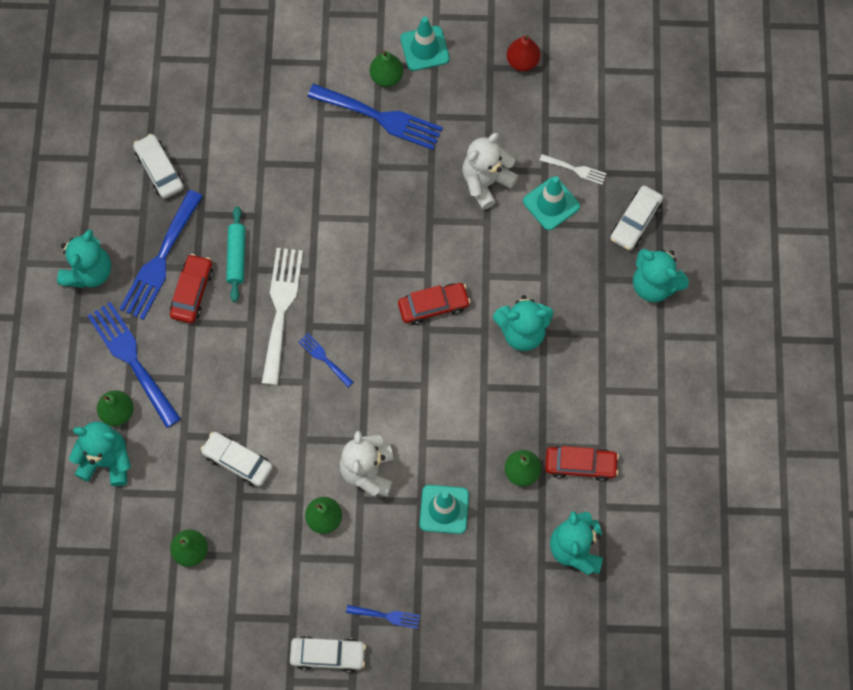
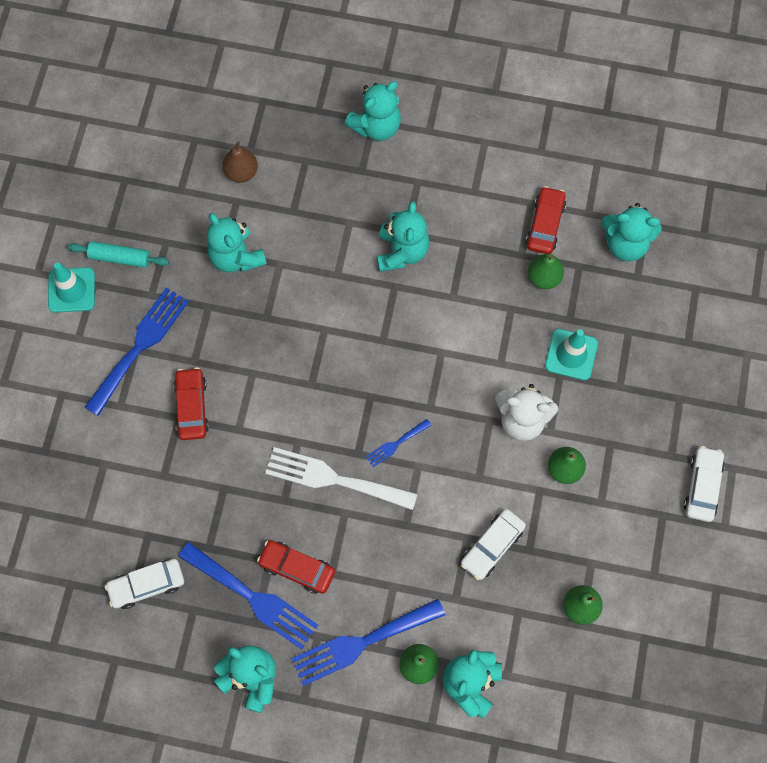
camera: 80 degrees left, 0 degrees up
turquoise rolling pin [226,207,245,302] -> turquoise rolling pin moved to [68,241,169,268]
blue fork [346,605,420,629] -> none
green pear [370,50,403,87] -> none
red car [398,283,471,325] -> red car moved to [174,367,209,440]
white teddy bear [462,133,518,210] -> turquoise teddy bear [207,213,267,272]
red pear [506,35,540,71] -> none
turquoise traffic cone [523,176,580,230] -> none
white fork [539,154,607,185] -> brown pear [223,141,258,183]
white car [610,186,663,250] -> none

